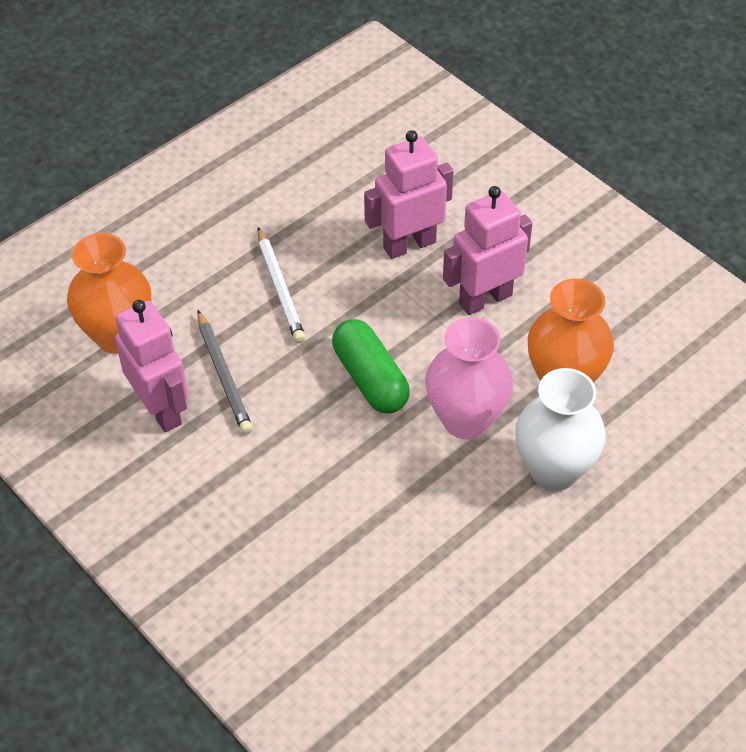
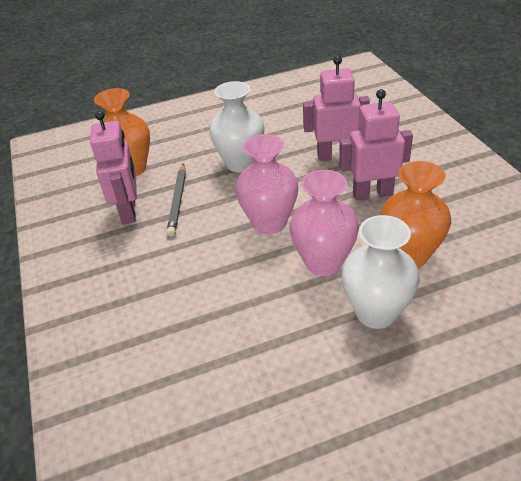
camera: 25 degrees right, 10 degrees down
white pencil [258,227,306,343] -> white vase [209,81,264,172]
green capsule [332,319,410,413] -> pink vase [235,134,298,234]

